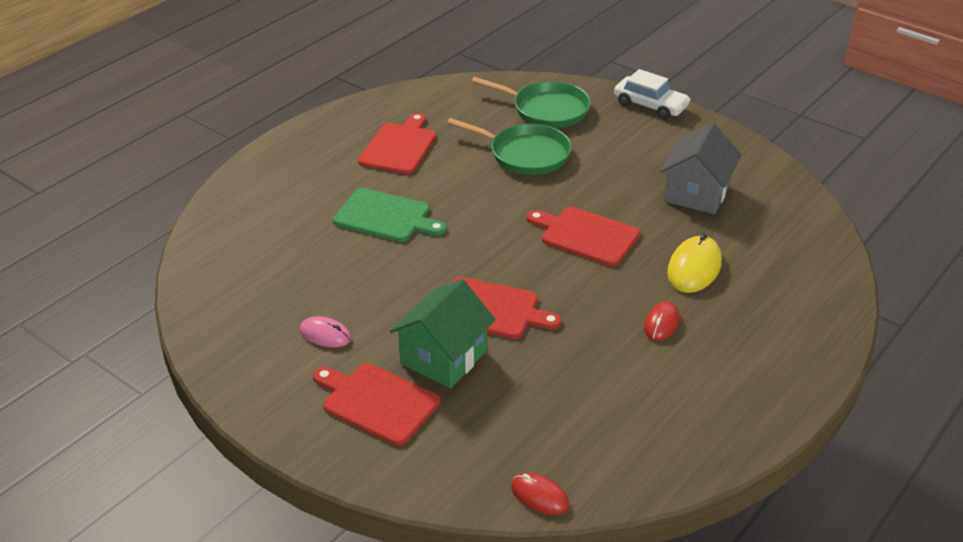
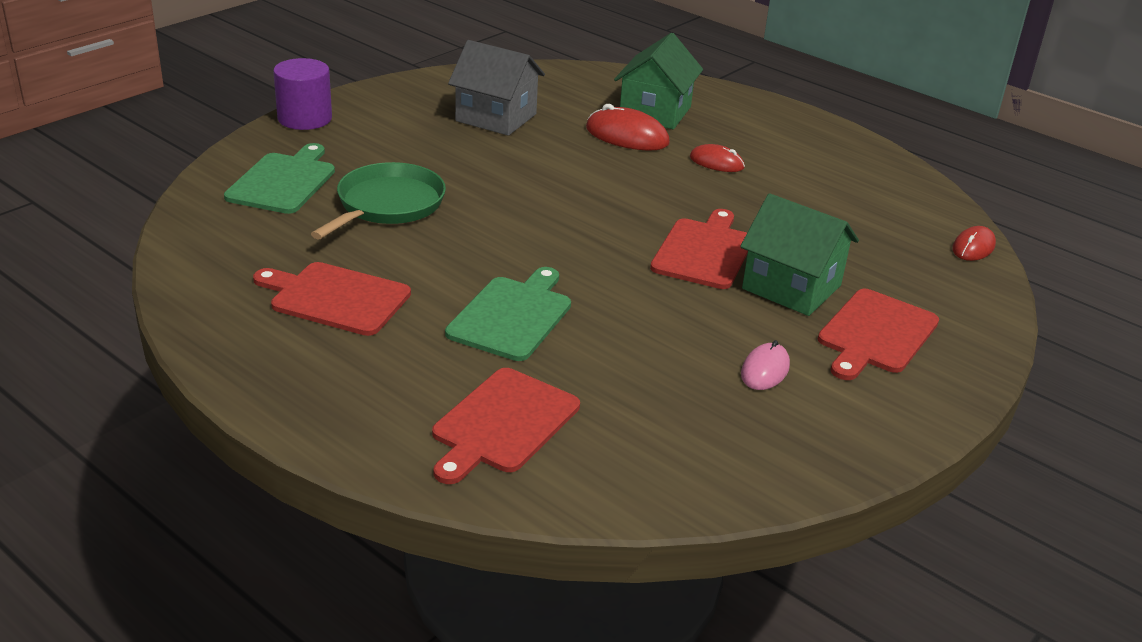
camera: 90 degrees left, 5 degrees down
green pan [471,77,591,128] -> green cutting board [224,143,335,214]
red cutting board [527,207,640,266] -> red cutting board moved to [432,368,580,484]
white car [614,69,691,120] -> purple cylinder [273,58,332,130]
yellow mouse [667,233,722,293] -> red mouse [586,104,670,151]
none -> green house [614,33,703,129]

